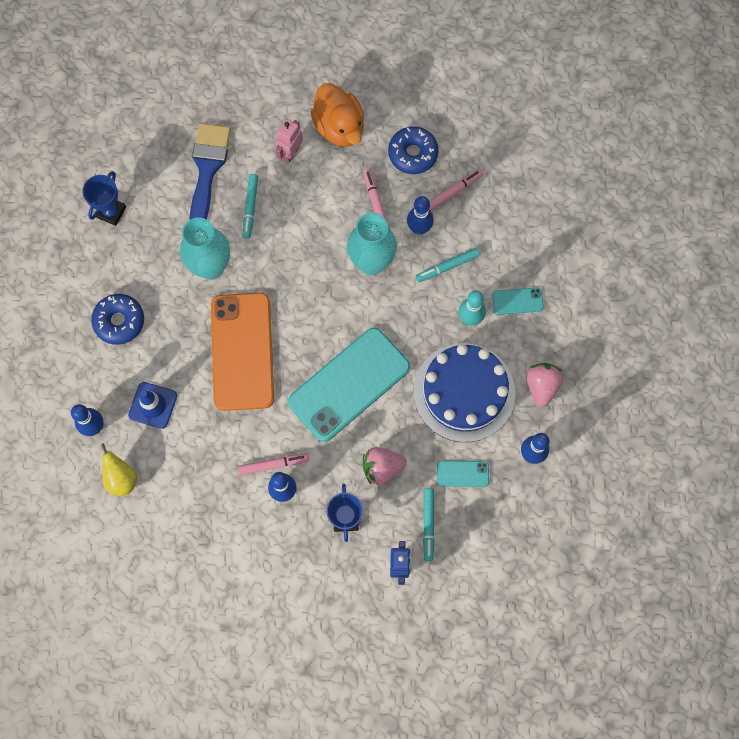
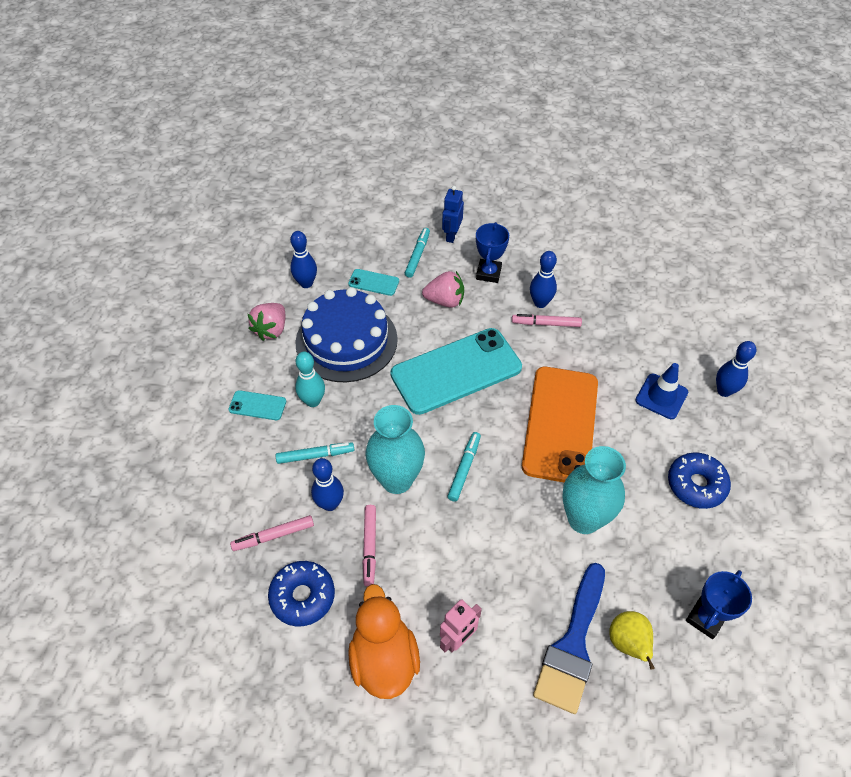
camera: 165 degrees left, 20 degrees down
yellow pear [101,443,137,496] -> yellow pear moved to [609,611,655,670]
turquoise marker [243,174,258,239] -> turquoise marker moved to [447,432,481,502]

